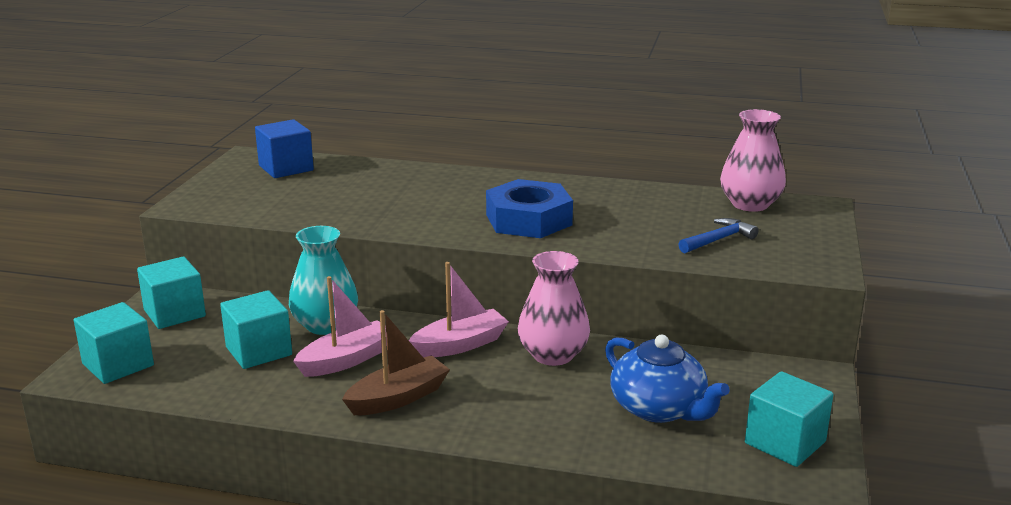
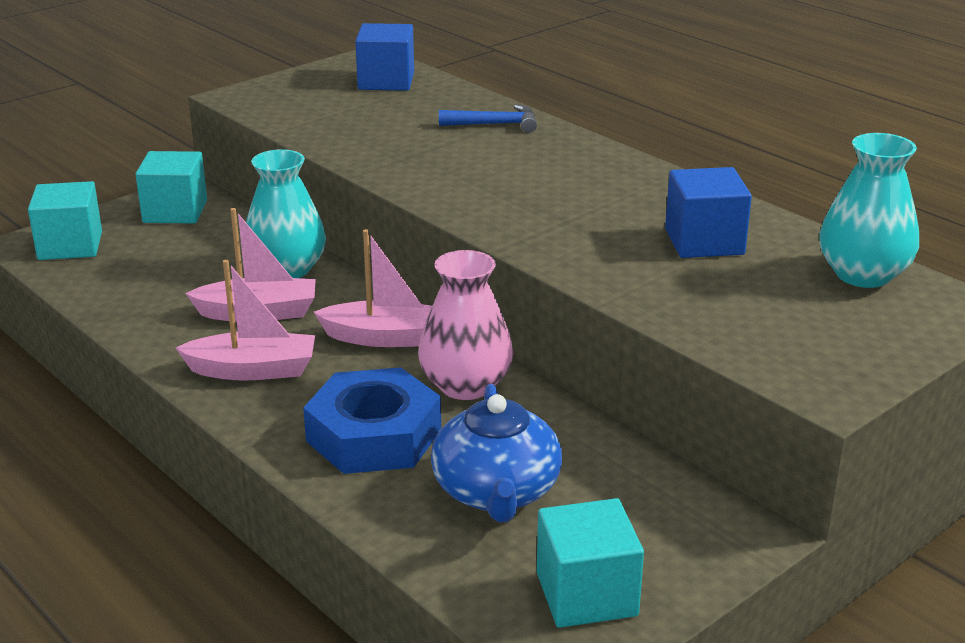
camera: 35 degrees right, 5 degrees up
turquoise cube [220,290,292,369] -> none
brown boat [342,310,450,415] -> pink boat [176,260,315,381]
blue nut [486,179,573,238] -> blue nut moved to [303,368,441,474]
blue hammer [678,218,759,253] -> blue hammer moved to [439,105,537,133]
pink vase [720,109,786,212] -> turquoise vase [819,133,919,288]
none -> blue cube [665,167,752,258]

